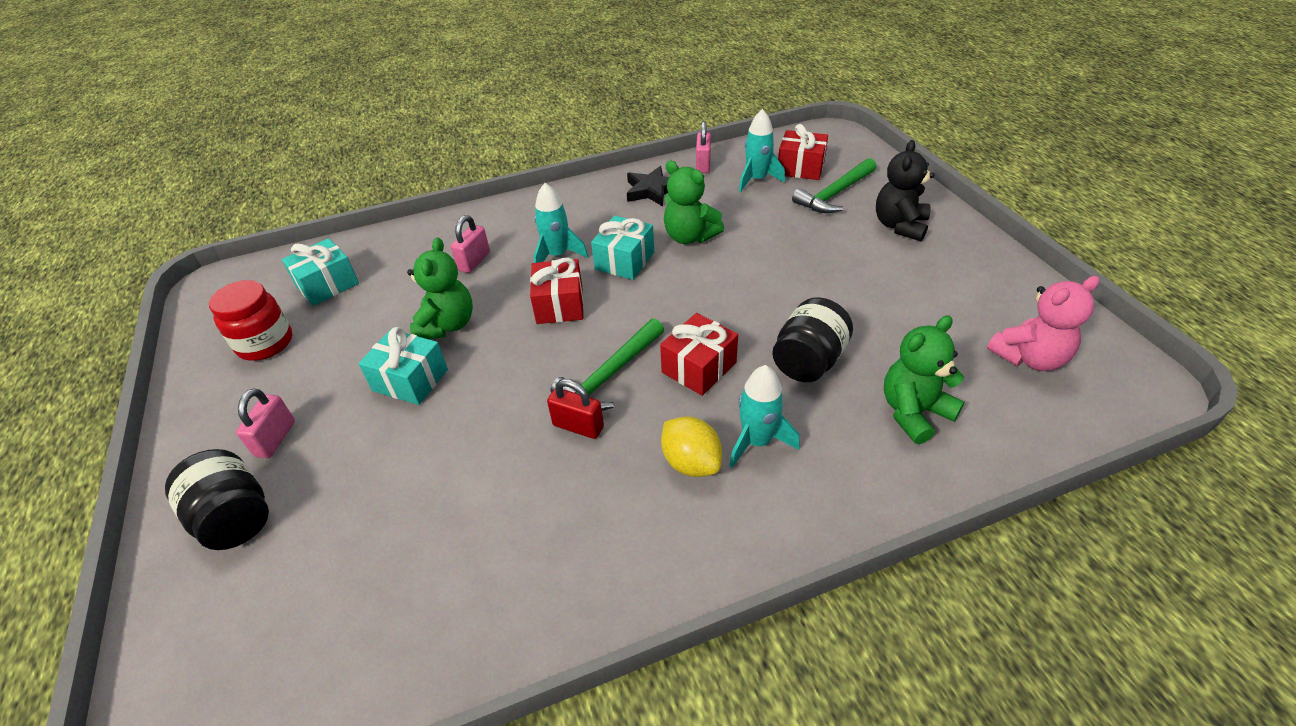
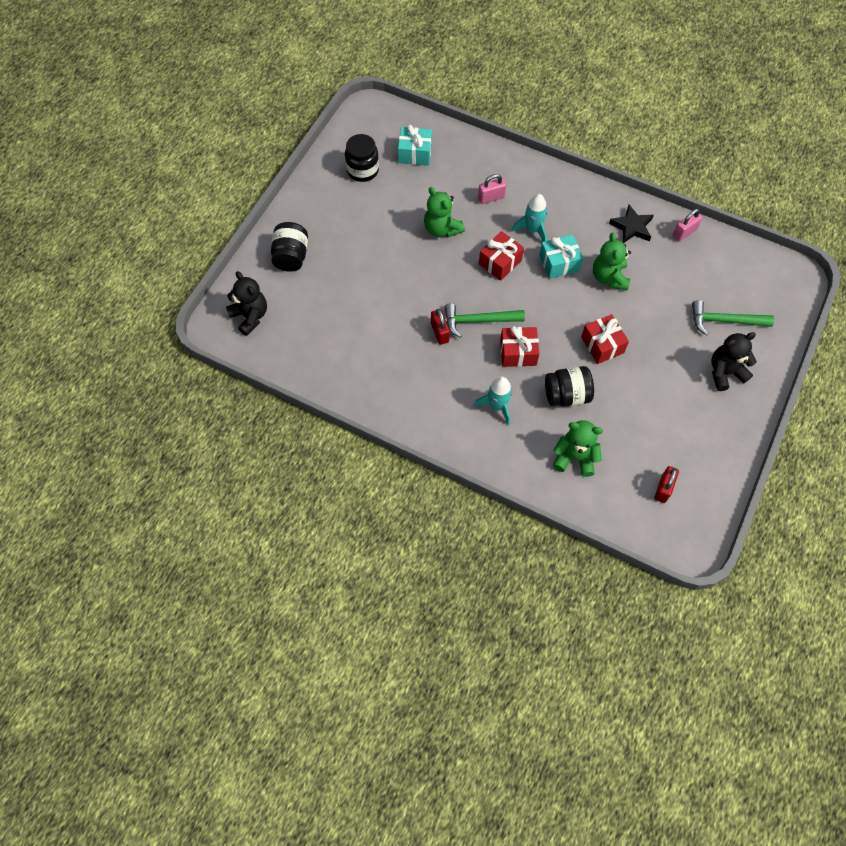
camera: 45 degrees right, 20 degrees up
red jar [209,280,292,361] -> black jar [345,134,379,182]
pink padlock [236,389,295,458] -> none
turquoise gift [359,327,448,405] -> none
green teddy bear [407,237,473,339] -> green teddy bear turned 90 degrees clockwise [424,187,465,237]
yellow lemon [661,417,722,477] -> none
turquoise rocket [739,109,785,192] -> none
red gift [778,124,828,180] -> red gift moved to [581,314,629,364]
pink teddy bear [987,276,1100,371] -> red padlock [655,466,679,503]
none -> black teddy bear [226,271,267,336]

